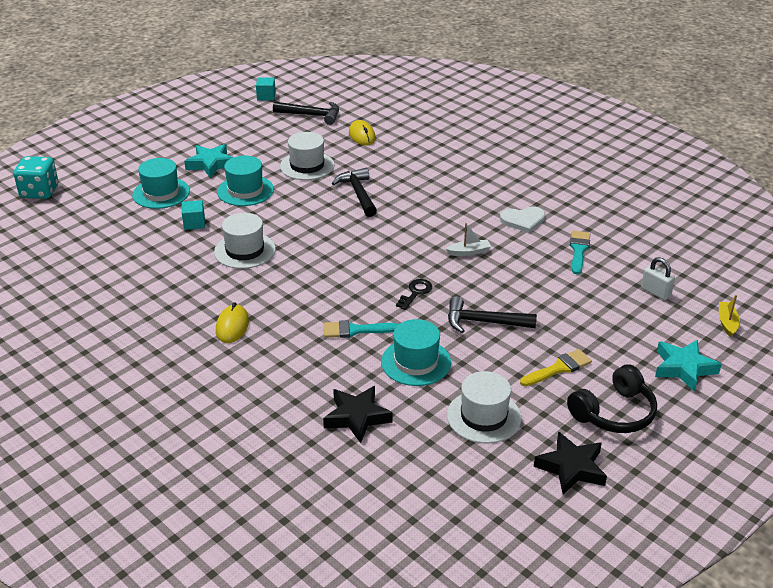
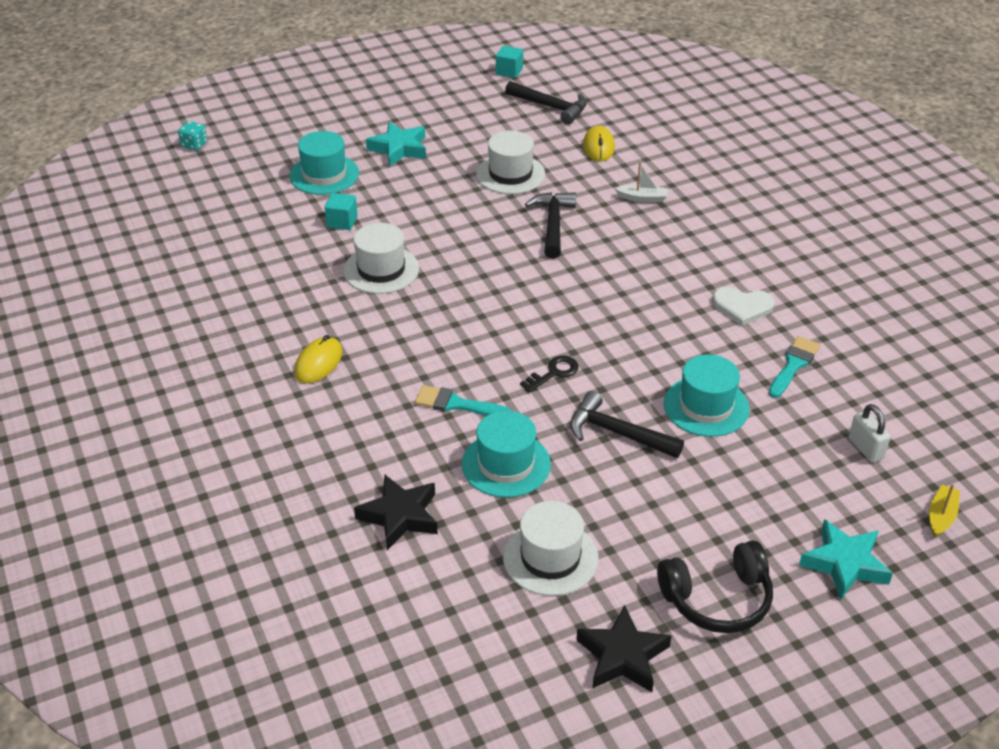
camera: 20 degrees right, 5 degrees up
turquoise dice [14,156,58,199] -> turquoise dice [178,121,207,151], size x0.54
turquoise hat [217,156,274,206] -> turquoise hat moved to [664,355,749,437]
white boat [446,223,491,256] -> white boat moved to [614,163,668,202]
yellow brush [520,349,592,386] -> none

